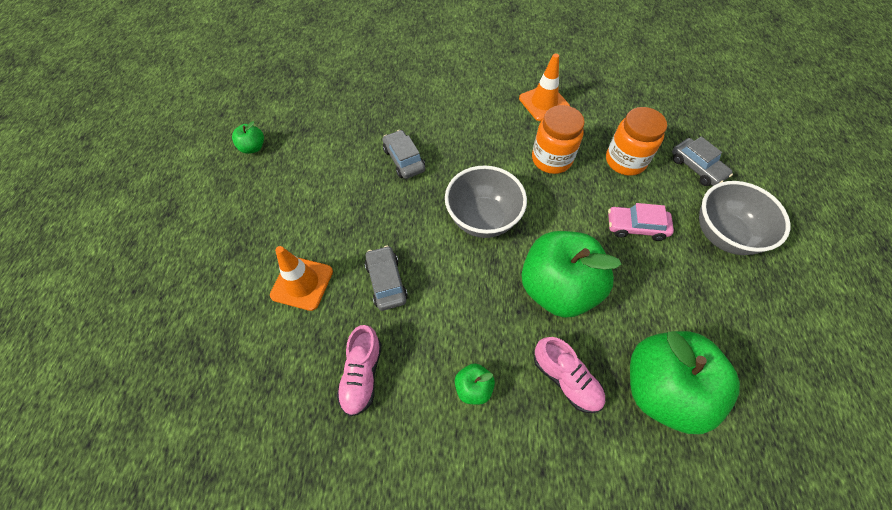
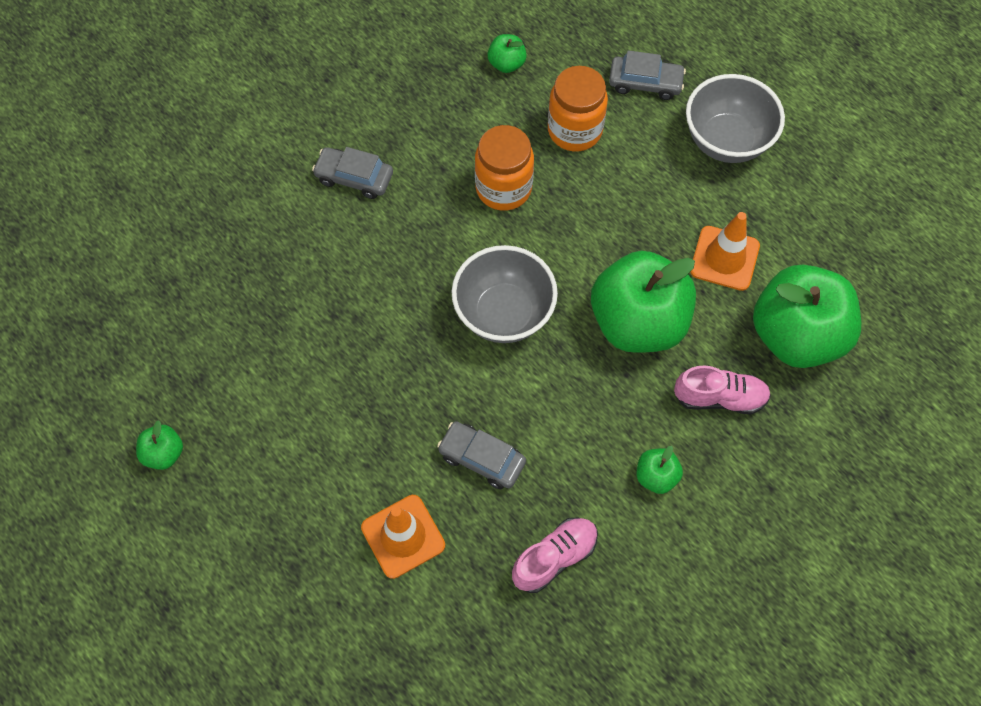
camera: 45 degrees left, 5 degrees up
pink shoe [336,325,382,416] -> pink shoe turned 90 degrees counterclockwise [512,517,598,593]
grey car [382,130,425,179] -> grey car moved to [312,147,393,199]
orange traffic cone [519,53,570,121] -> orange traffic cone moved to [690,212,760,291]
pink car [608,203,674,241] -> none
none -> green apple [487,34,527,73]

